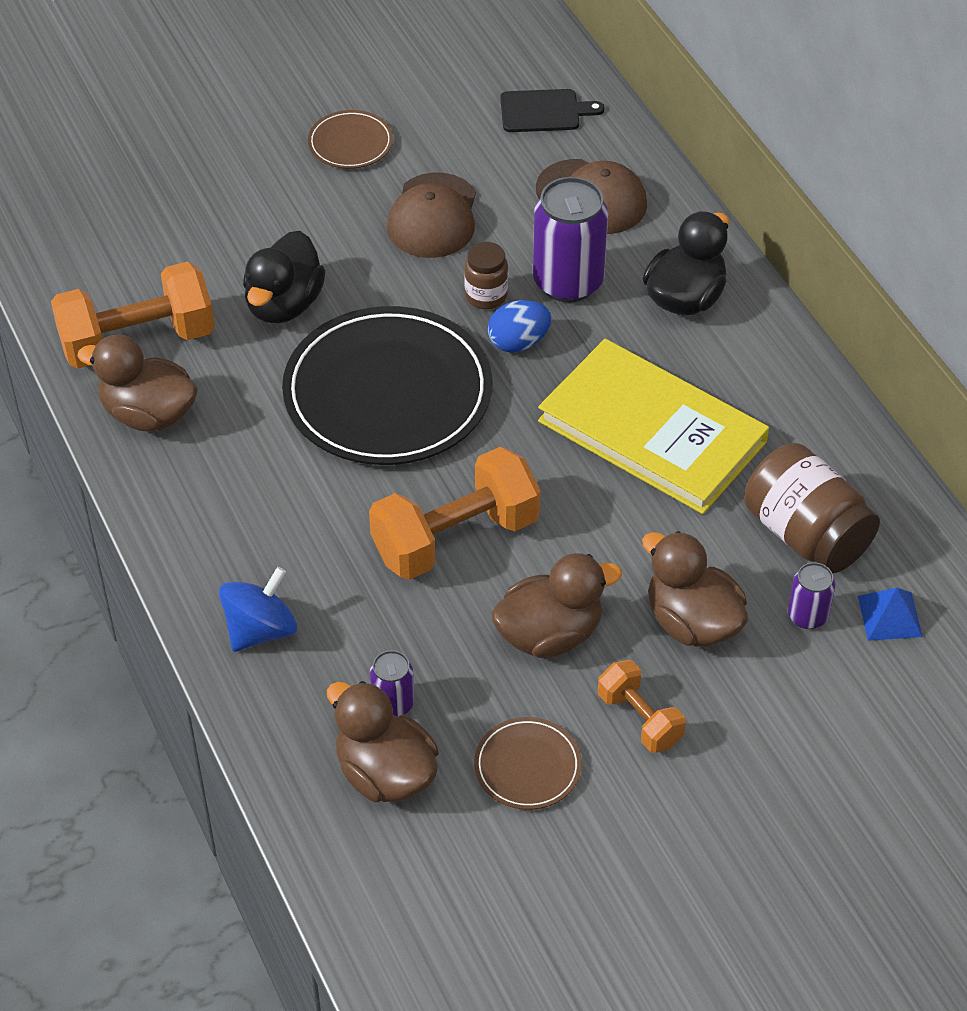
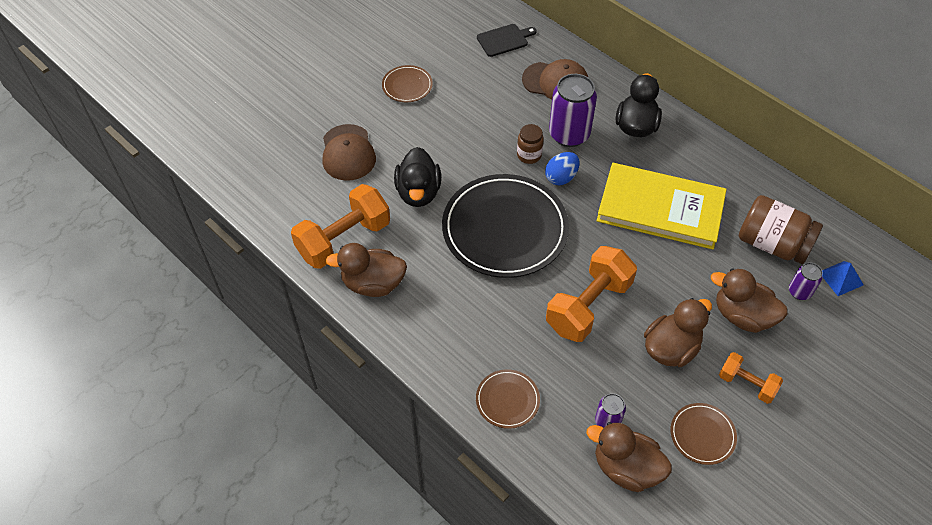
camera: 20 degrees left, 5 degrees up
blue spinning top [219,567,297,652] -> brown plate [476,369,540,429]
brown cap [387,172,476,258] -> brown cap moved to [323,124,376,181]

